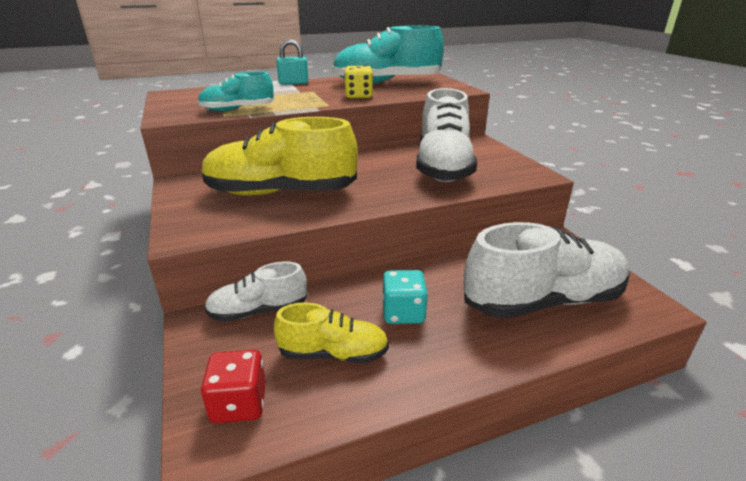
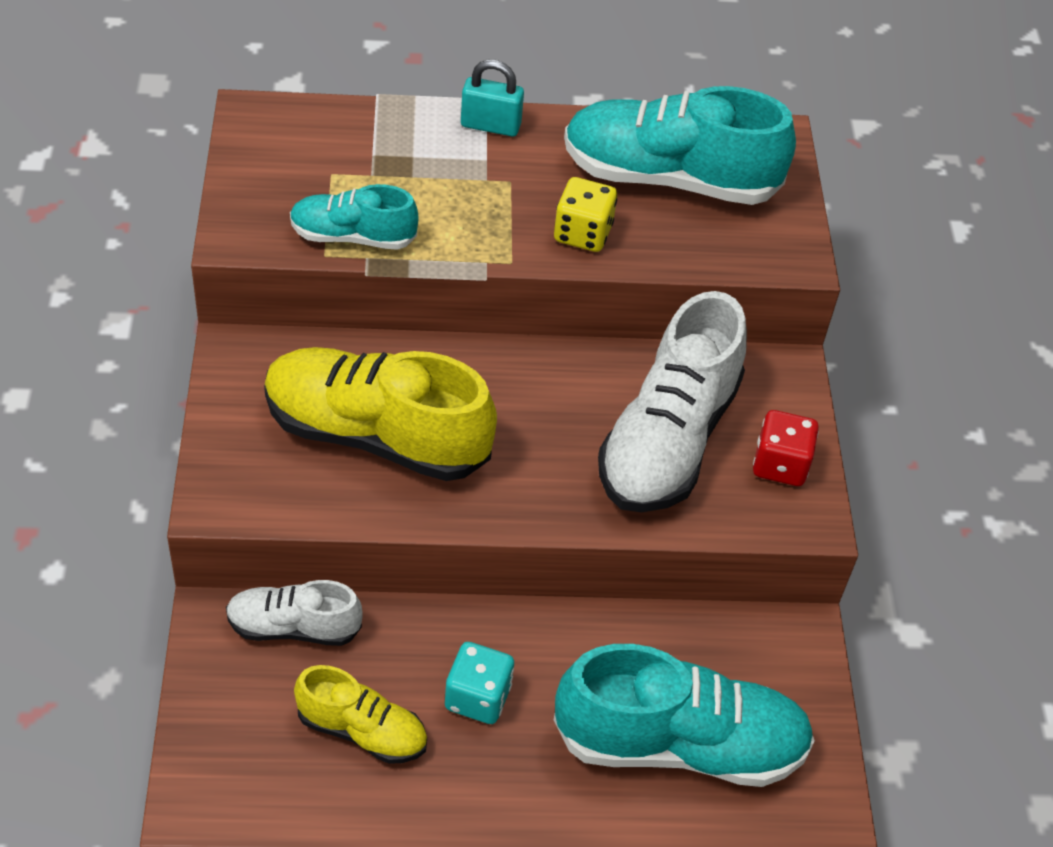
camera: 15 degrees right, 20 degrees up
red dice [201,350,266,423] -> red dice moved to [753,410,819,486]
white shoe [464,222,630,319] -> turquoise shoe [554,644,815,787]

